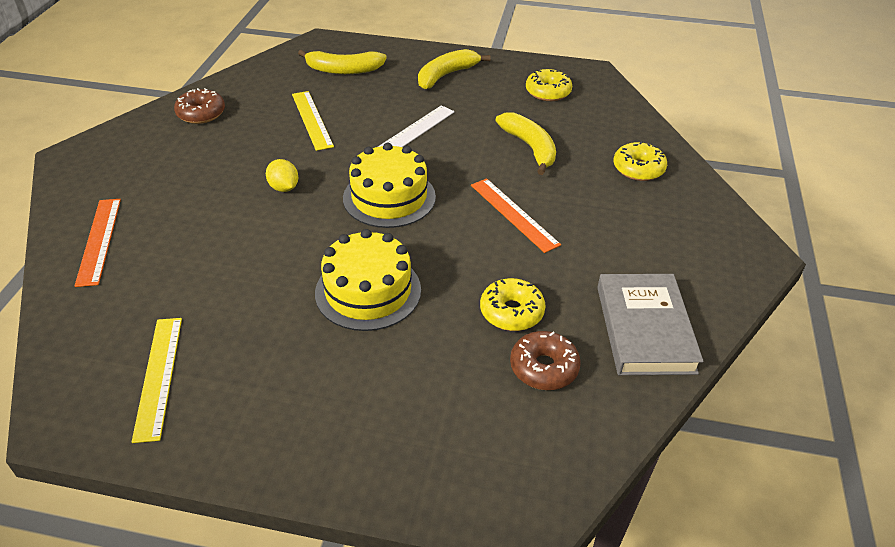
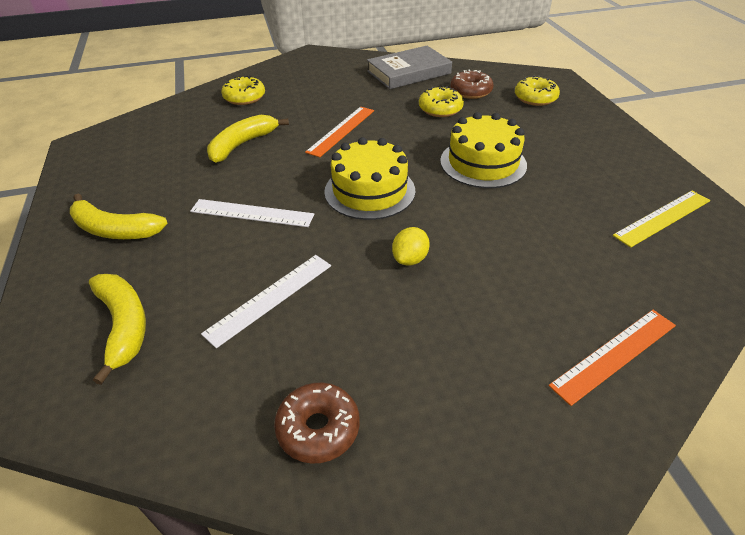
camera: 115 degrees left, 0 degrees up
yellow ruler [292,91,334,151] -> white ruler [201,255,331,348]
yellow donut [526,69,572,101] -> yellow donut moved to [515,75,560,106]

